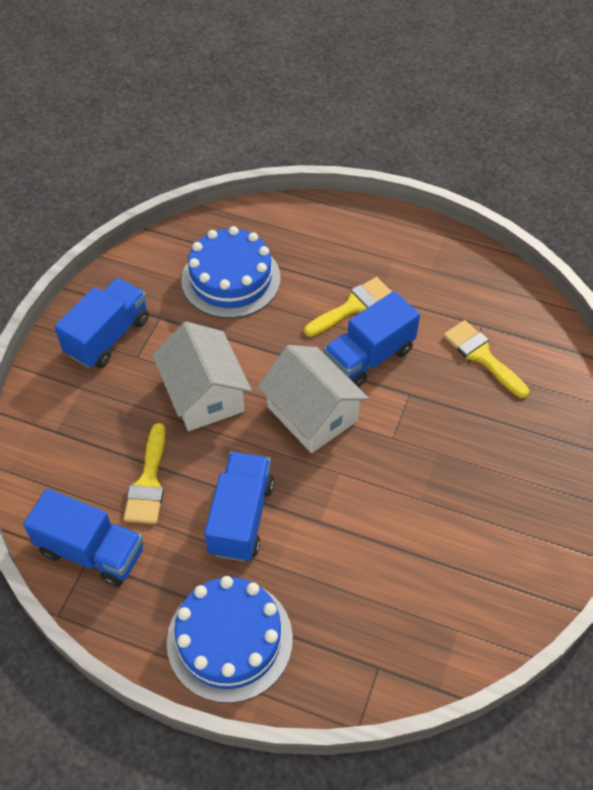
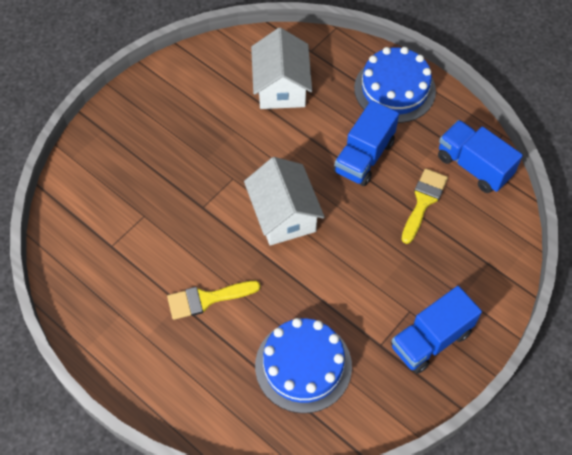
camera: 160 degrees left, 5 degrees up
white house [152,322,252,431] -> white house moved to [251,28,312,109]
blue truck [324,291,420,388] -> none
yellow brush [443,320,529,398] -> none

